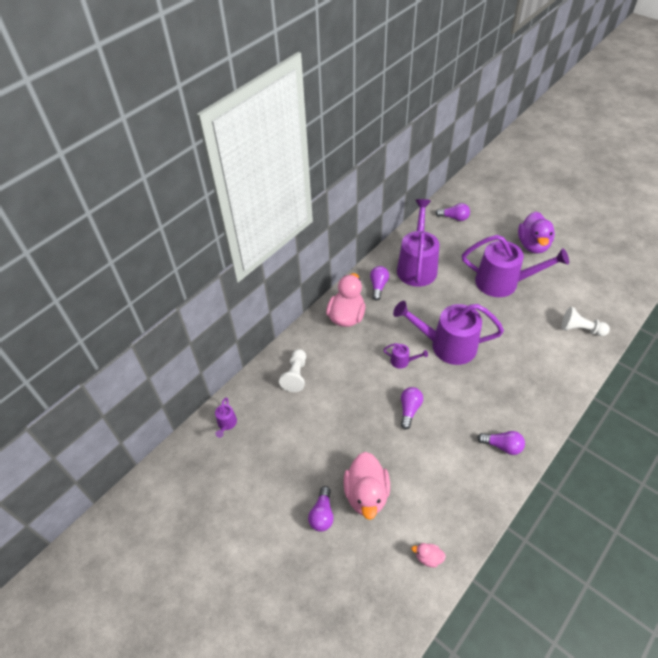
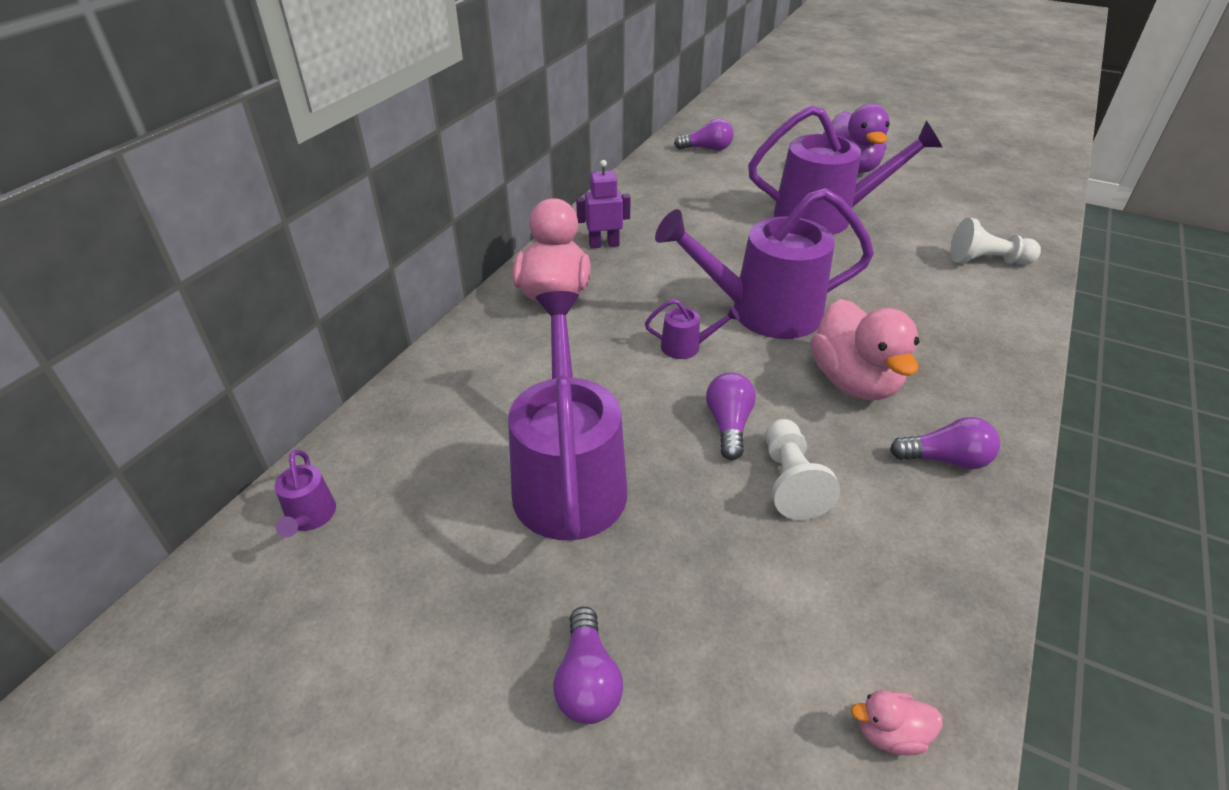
camera: 15 degrees left, 10 degrees down
white pawn [279,349,306,392] -> white pawn moved to [765,419,840,520]
pink duck [343,452,390,520] -> pink duck moved to [811,299,920,400]
purple light bulb [370,266,389,301] -> purple robot [576,160,631,249]
purple watering can [397,199,439,287] -> purple watering can moved to [508,291,627,540]

